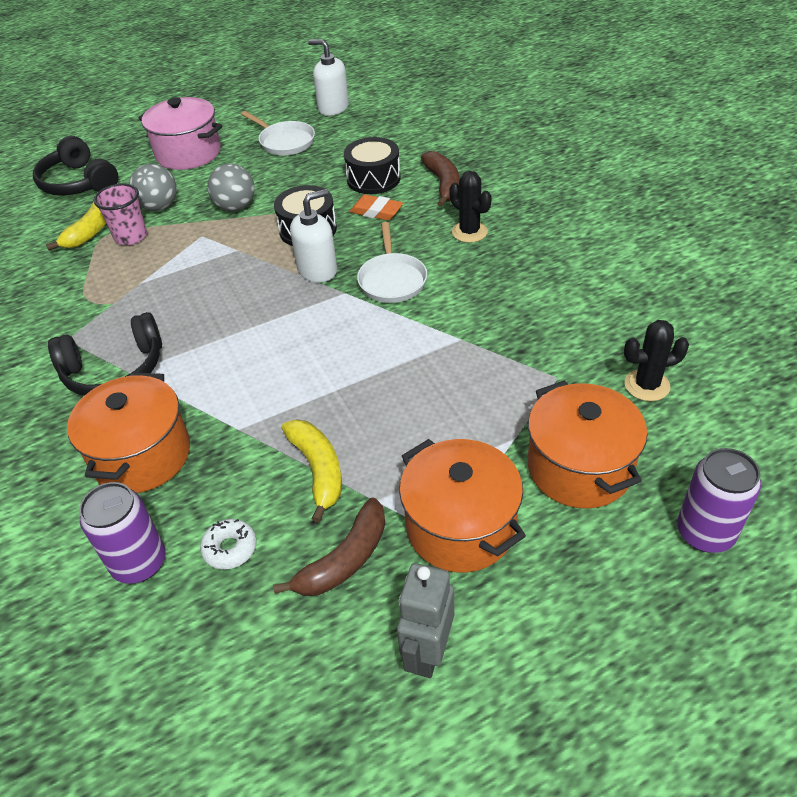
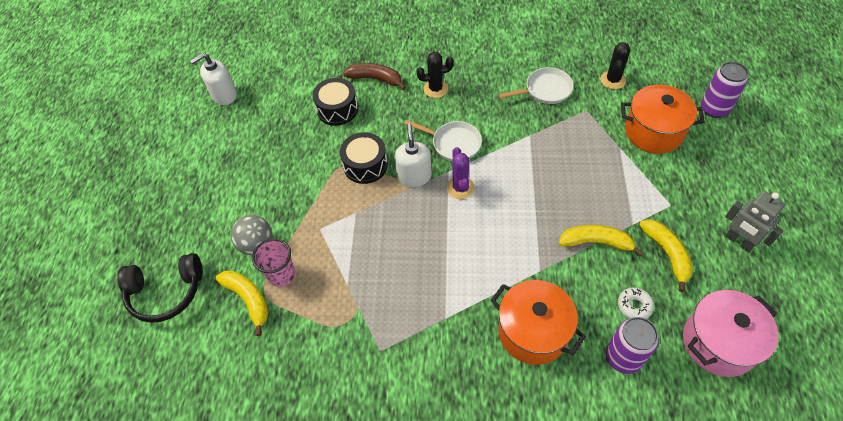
camera: 60 degrees left, 10 degrees up
black headphones [48,312,162,396] -> none
pink pot [139,97,222,170] -> pink pot moved to [683,290,779,377]
grey ball [207,163,255,211] -> none
white pan [241,111,315,155] -> white pan moved to [499,67,574,104]
brown banana [273,498,385,596] -> yellow banana [639,219,693,292]
orange eraser [350,194,403,221] -> none
orange pot [399,439,526,573] -> none
none -> purple cactus [447,147,475,199]

